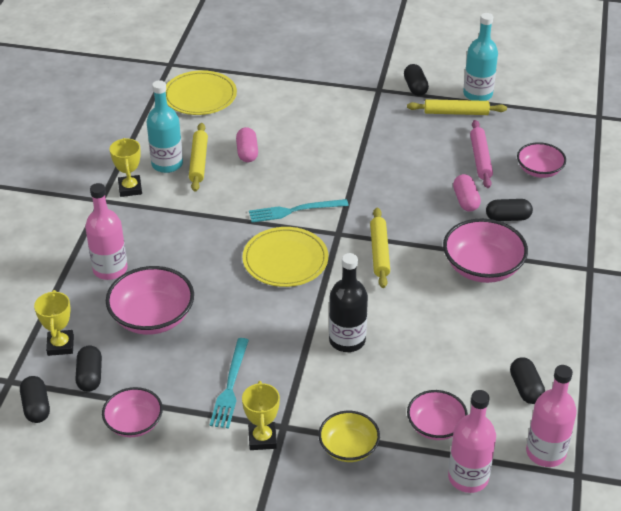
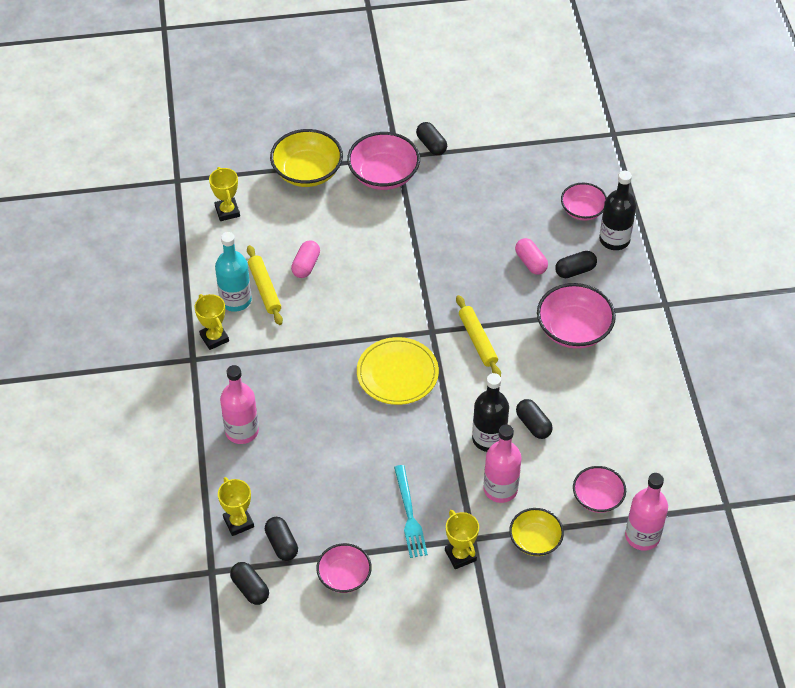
camera: 20 degrees left, 10 degrees up
pink bowl [106,266,194,335] -> pink bowl moved to [347,132,420,190]
yellow plate [166,70,237,115] -> yellow trophy [209,167,240,221]
pink capsule [236,127,258,162] -> pink capsule turned 45 degrees clockwise [291,240,320,278]
turquoise fork [249,199,349,222] -> none
yellow rolling pin [407,99,507,115] -> none
turquoise bottle [463,13,498,101] -> none
pink rolling pin [470,120,493,188] -> none
black capsule [510,357,545,404] -> black capsule moved to [516,399,553,439]
pink bottle [526,365,577,467] -> pink bottle moved to [483,424,522,503]
none -> yellow bowl [270,129,343,187]
none -> black bottle [599,171,636,250]

